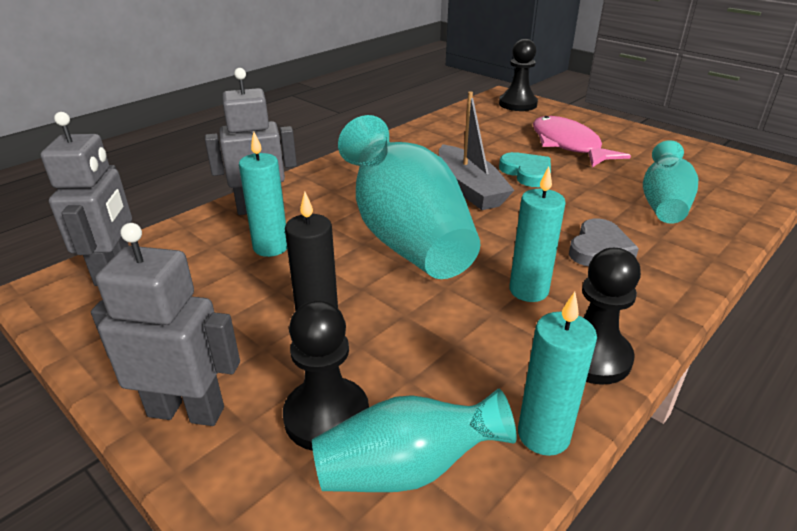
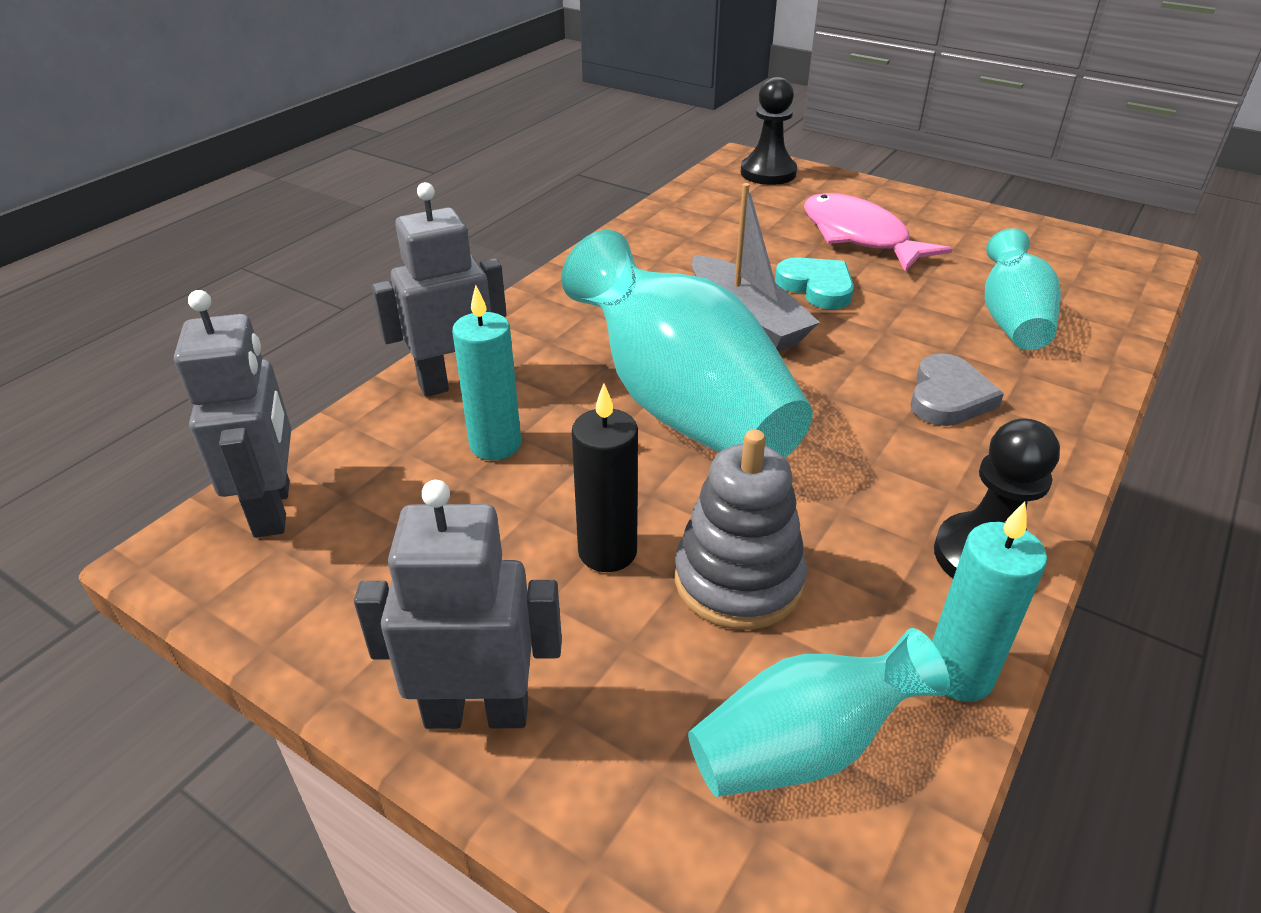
camera: 10 degrees left, 5 degrees up
black pawn [283,300,369,451] -> none
turquoise candle [509,166,566,302] -> none
none -> grey stacking toy [675,430,807,630]

